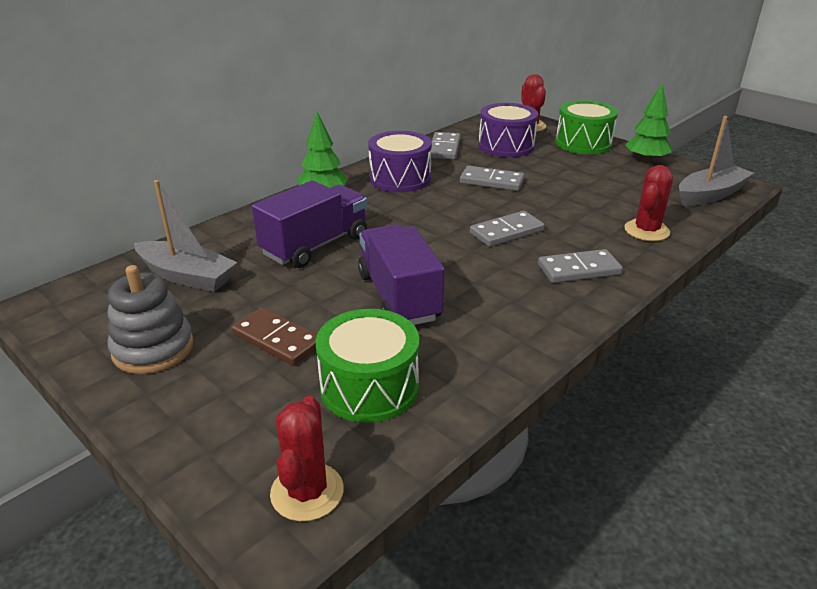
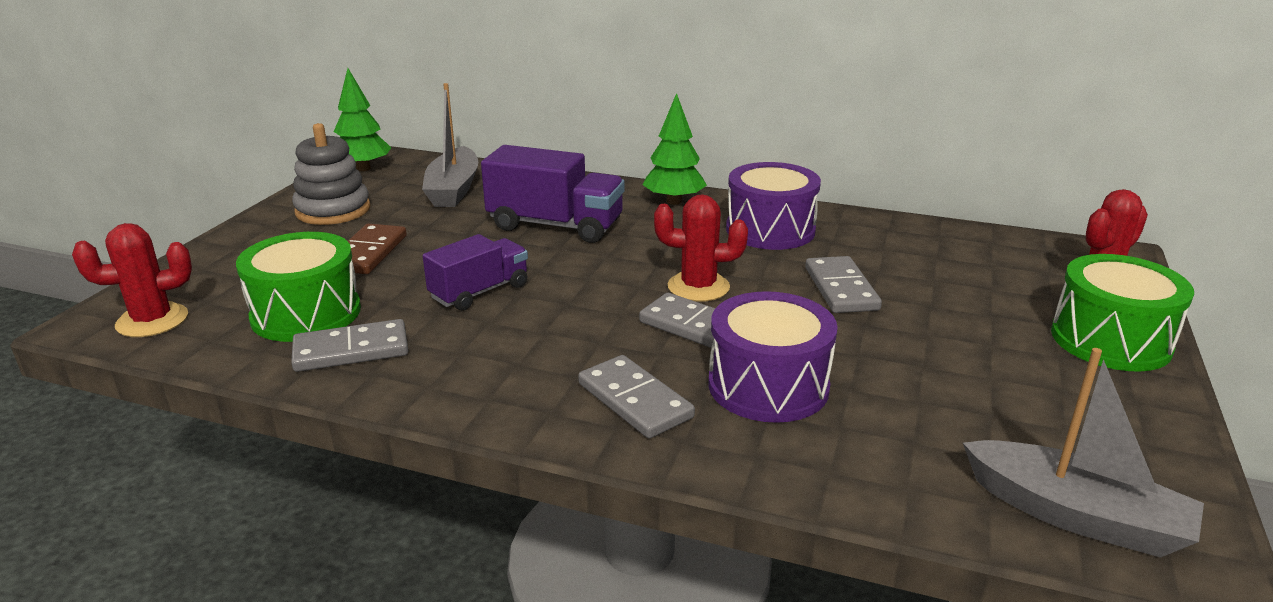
camera: 65 degrees right, 5 degrees down
purple truck [358,224,445,325] -> purple truck [423,234,528,311], size x0.65
grey domino [430,132,460,159] -> grey domino moved to [291,319,408,372]
purple drum [478,103,538,157] -> purple drum moved to [708,291,838,423]
red cactus [624,165,673,241] -> red cactus moved to [654,194,748,302]
green tree [625,83,672,163] -> green tree moved to [334,68,391,171]

